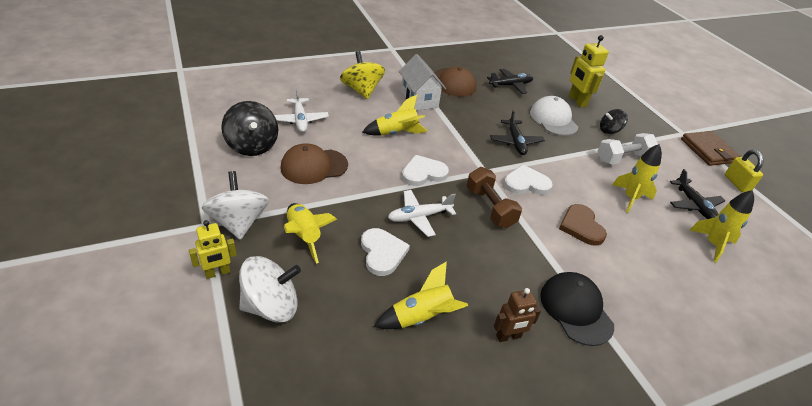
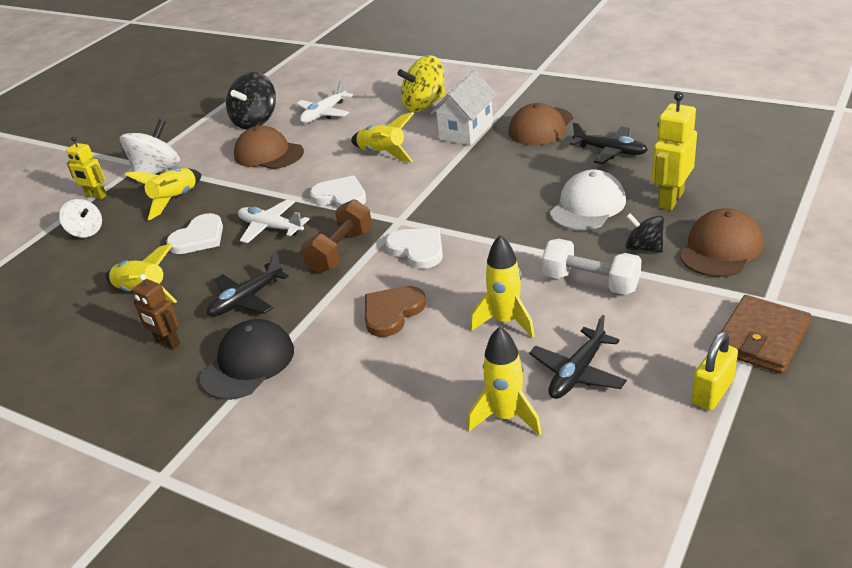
camera: 60 degrees right, 5 degrees down
white spinning top [239,256,301,323] -> white spinning top [59,199,102,237], size x0.61
yellow spinning top [340,51,385,99] -> yellow spinning top turned 150 degrees counterclockwise [397,55,446,112]
black plane [490,110,545,155] -> black plane moved to [207,253,289,316]
none -> brown cap [680,208,763,277]

